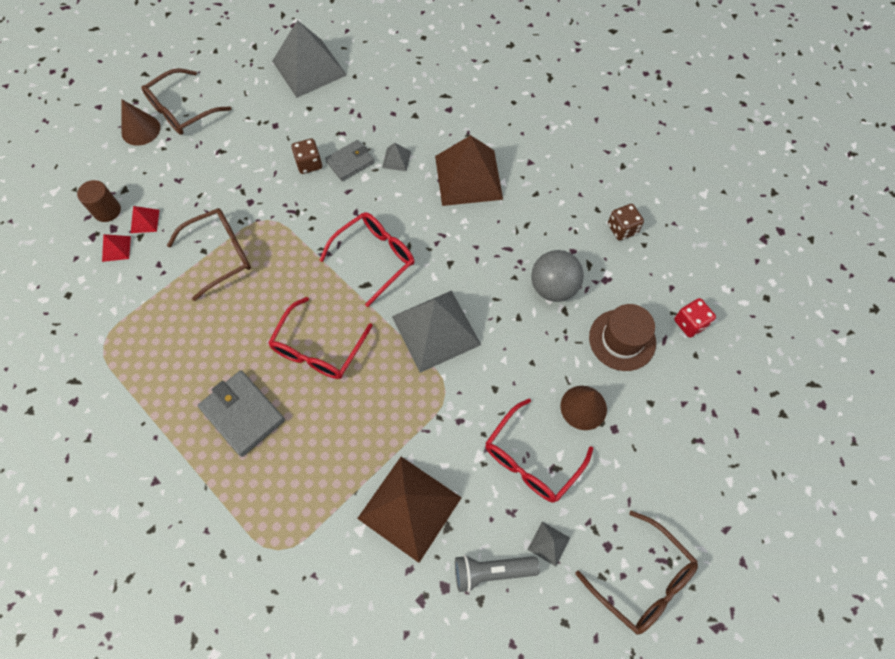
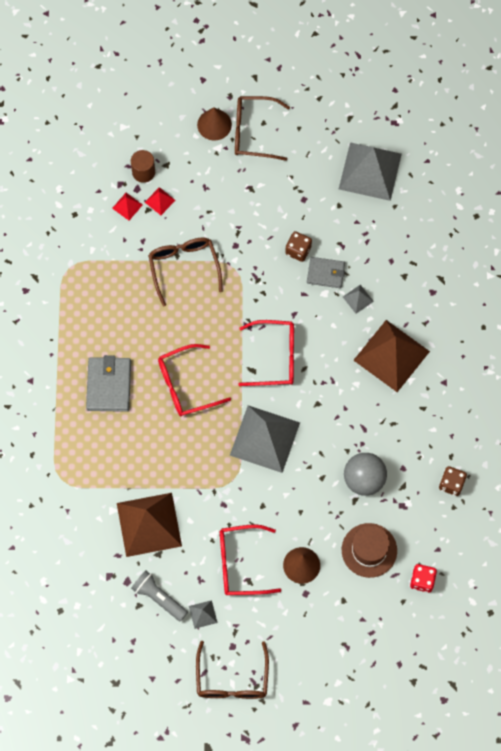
camera: 45 degrees right, 5 degrees up
brown glasses [167,208,251,301] -> brown glasses turned 120 degrees counterclockwise [148,237,223,306]

